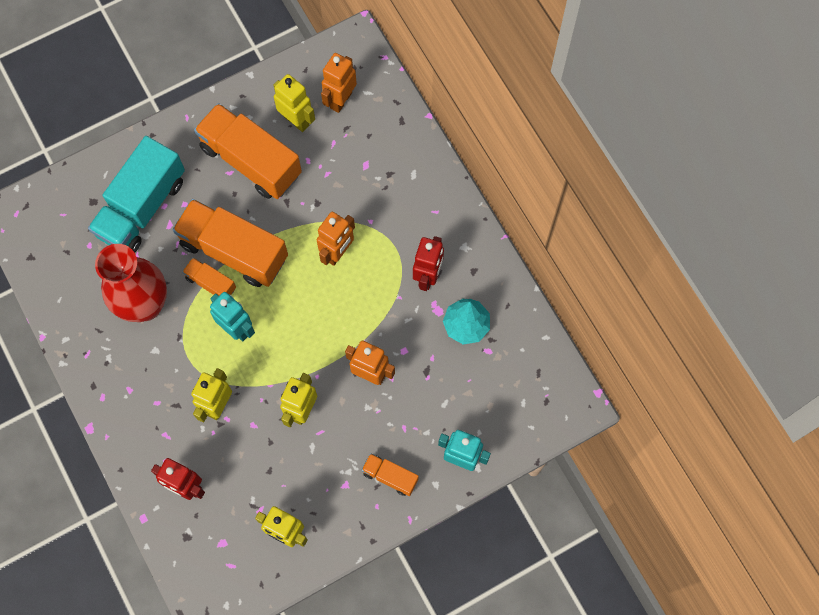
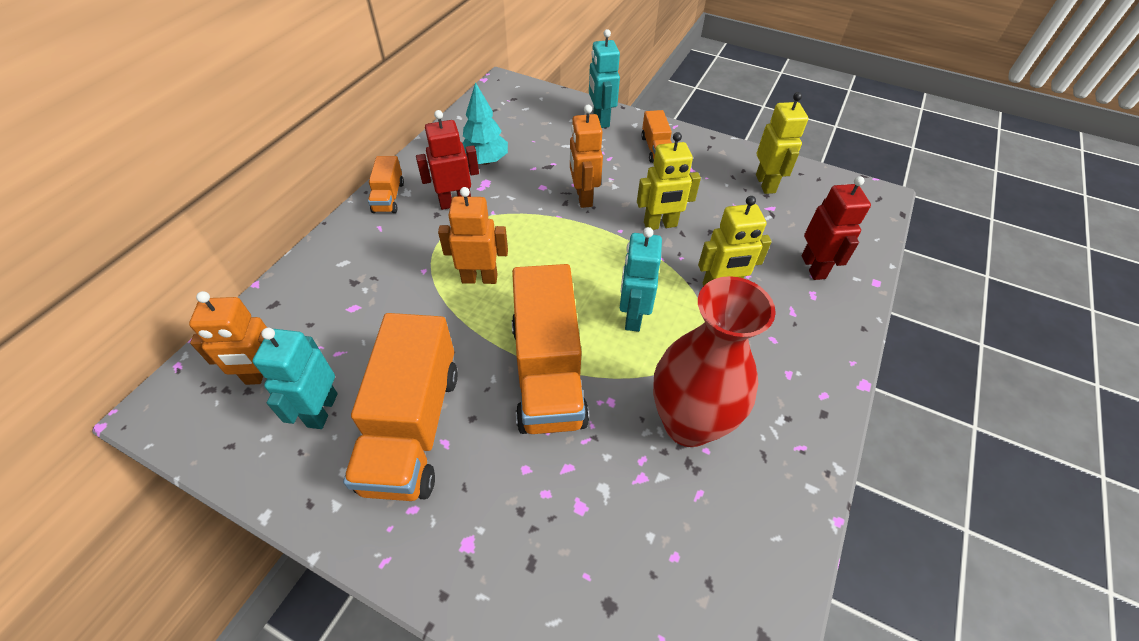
camera: 125 degrees left, 20 degrees down
turquoise truck [88,136,185,253] -> none
orange truck [182,258,236,296] -> orange truck moved to [368,156,404,213]
yellow robot [273,74,315,132] -> turquoise robot [253,328,338,429]

